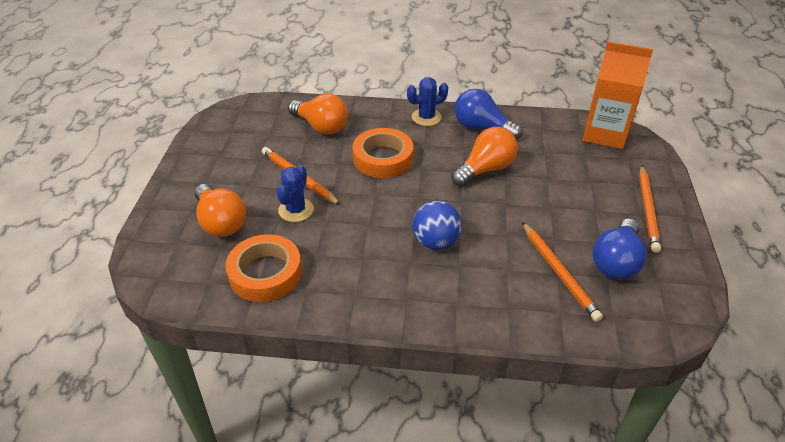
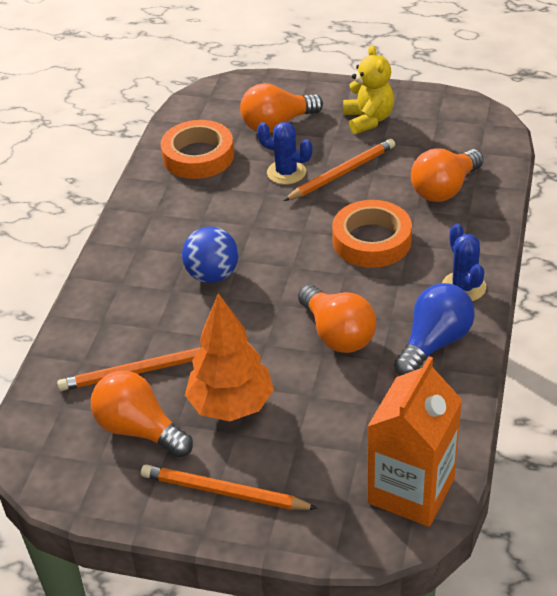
camera: 100 degrees right, 0 degrees up
blue light bulb [592,219,647,279] -> orange light bulb [91,371,193,458]
none -> orange tree [185,293,274,422]
none -> yellow teddy bear [343,45,394,134]

